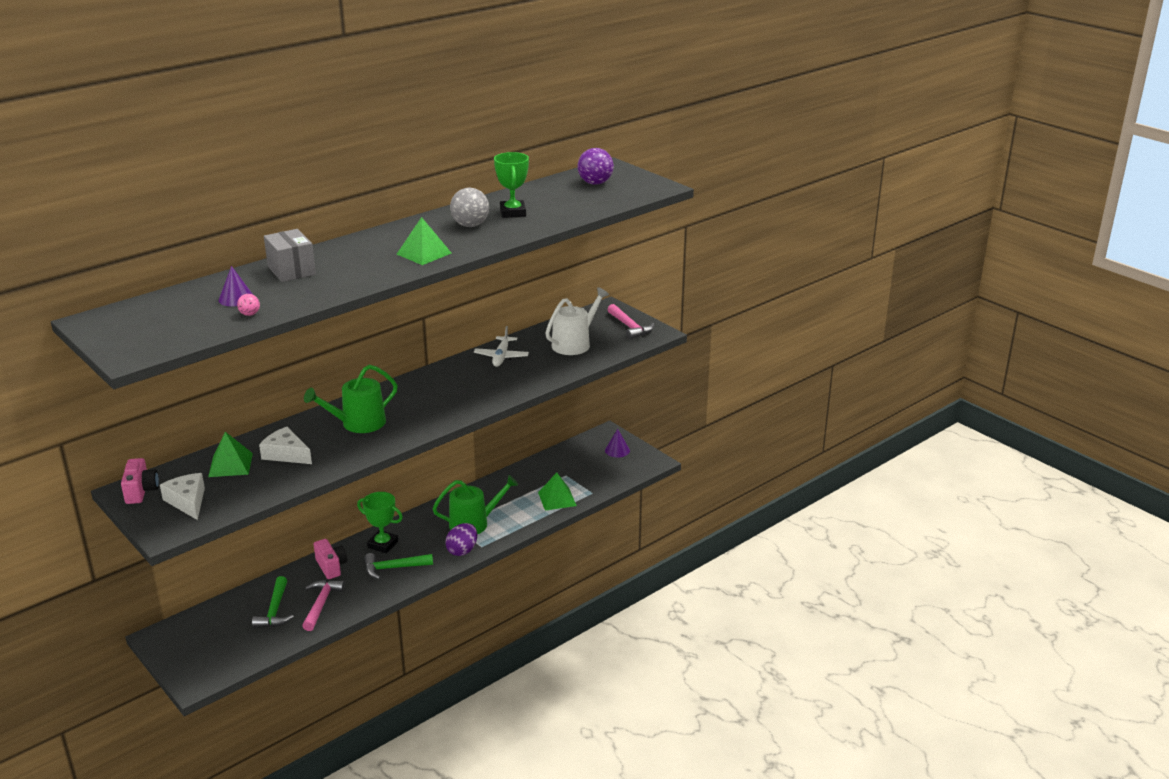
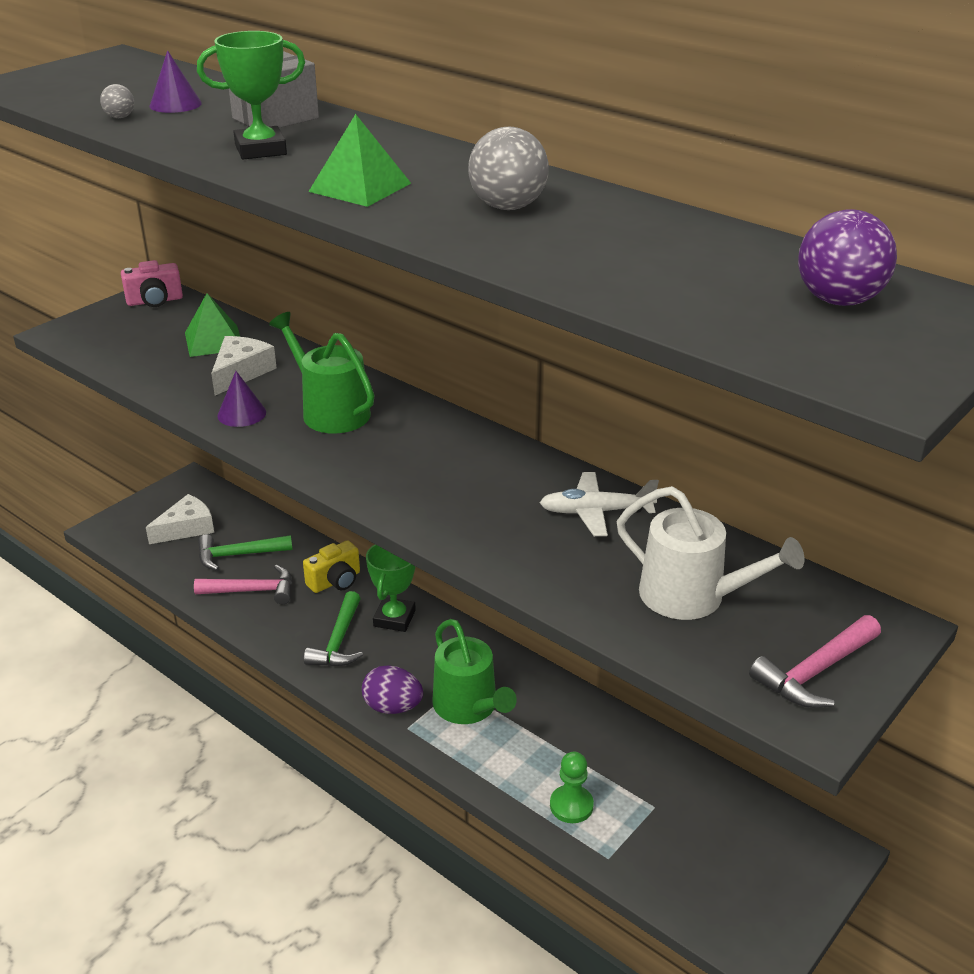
camera: 80 degrees right, 5 degrees up
white cheese [160,473,205,520] -> white cheese moved to [146,494,214,544]
pink ball [237,294,260,316] -> grey ball [100,84,134,118]
pink camera [314,539,347,579] -> yellow camera [303,540,360,593]
green hammer [364,553,433,579] -> green hammer turned 150 degrees counterclockwise [304,591,363,667]
green trophy [494,152,529,218] -> green trophy moved to [197,31,305,159]
green pyramid [538,473,577,511] -> green pawn [550,752,594,823]
purple cone [605,429,630,458] -> purple cone moved to [217,371,266,427]

